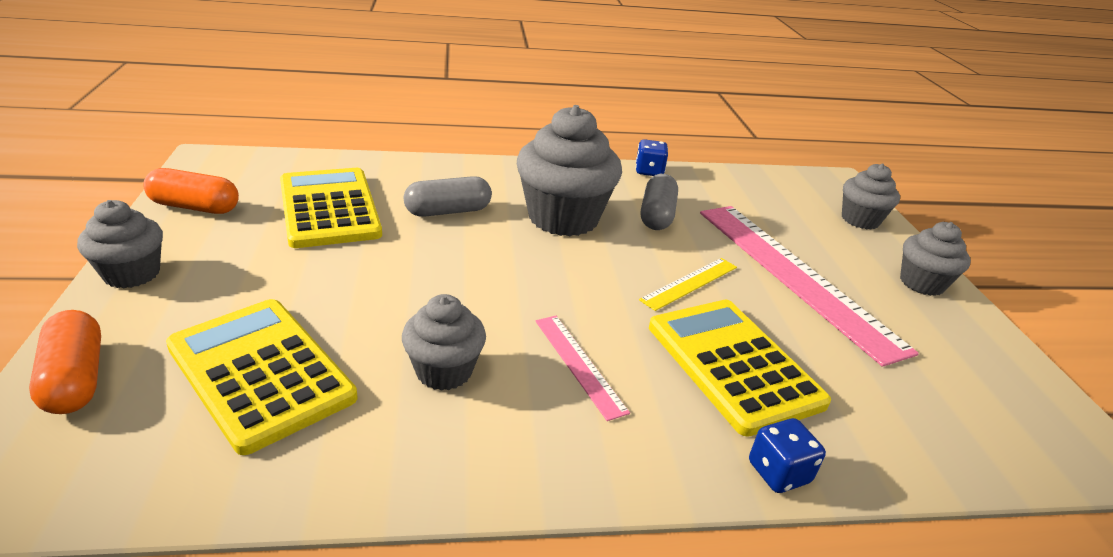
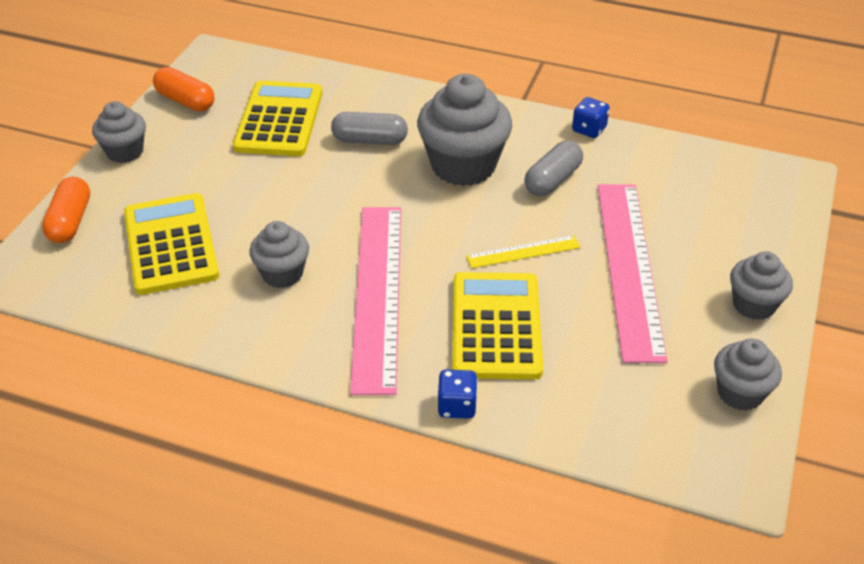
camera: 30 degrees right, 10 degrees up
pink ruler [536,316,630,421] -> pink ruler [350,207,401,395], size x2.18
grey cupcake [842,163,900,229] -> grey cupcake moved to [714,338,782,411]

